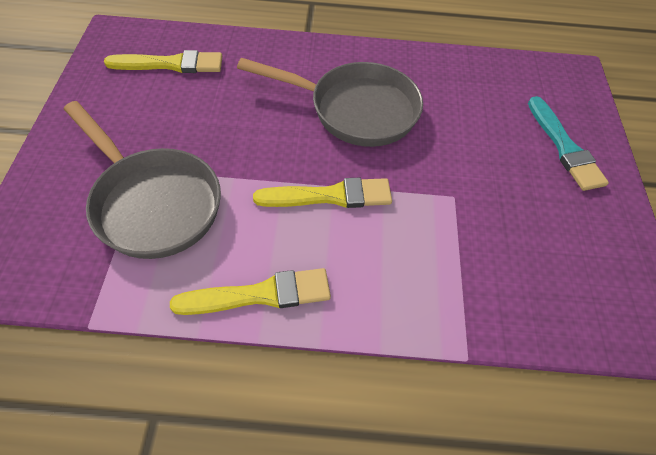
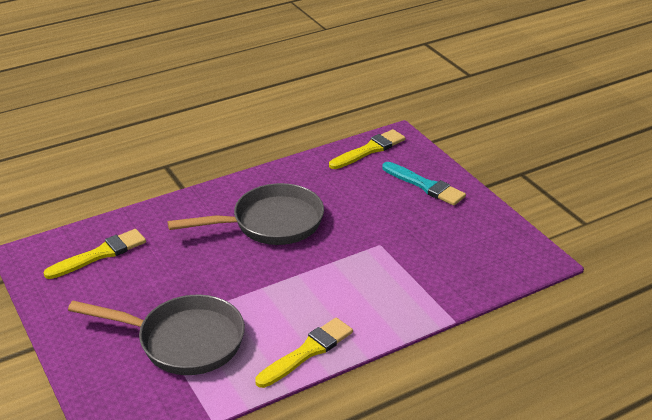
camera: 30 degrees left, 20 degrees down
yellow brush [253,178,392,208] -> yellow brush moved to [329,129,405,169]

